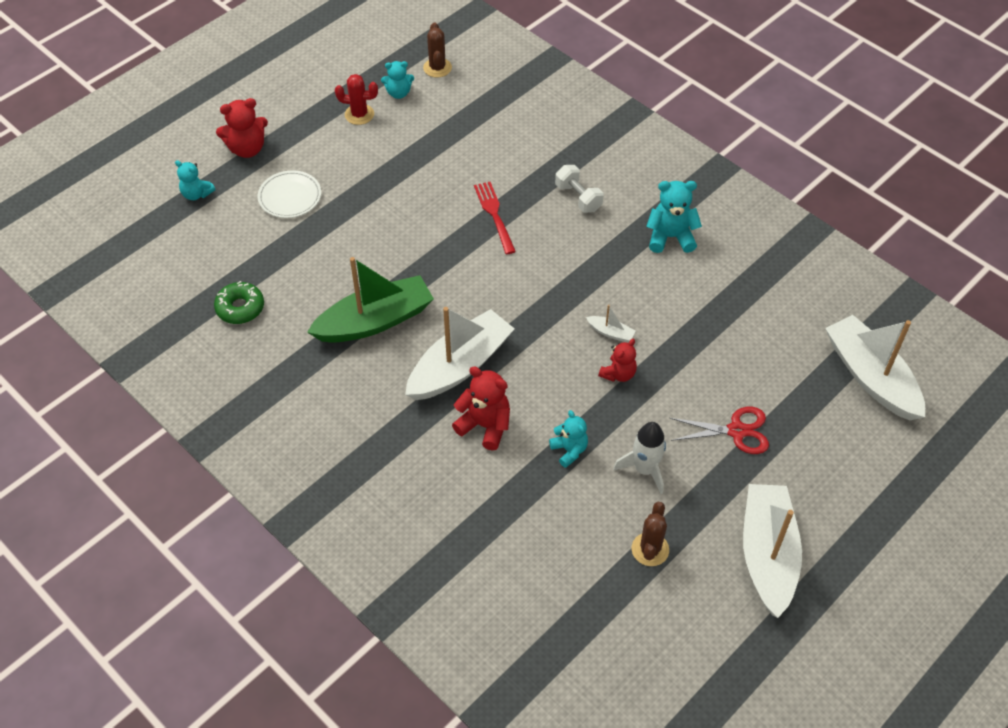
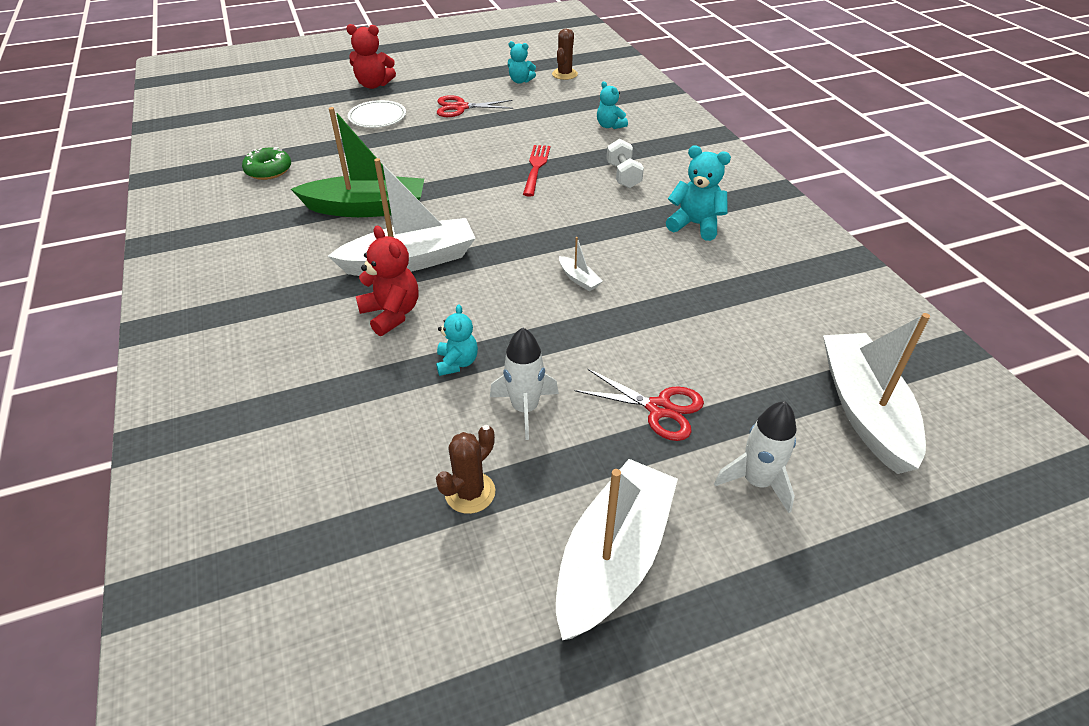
camera: 25 degrees right, 10 degrees down
turquoise teddy bear [175,160,215,200] -> turquoise teddy bear moved to [597,81,628,129]
red cactus [335,74,378,125] -> none
red teddy bear [598,339,637,382] -> none
none -> red scissors [437,95,513,117]
none -> white rocket [714,401,796,513]

